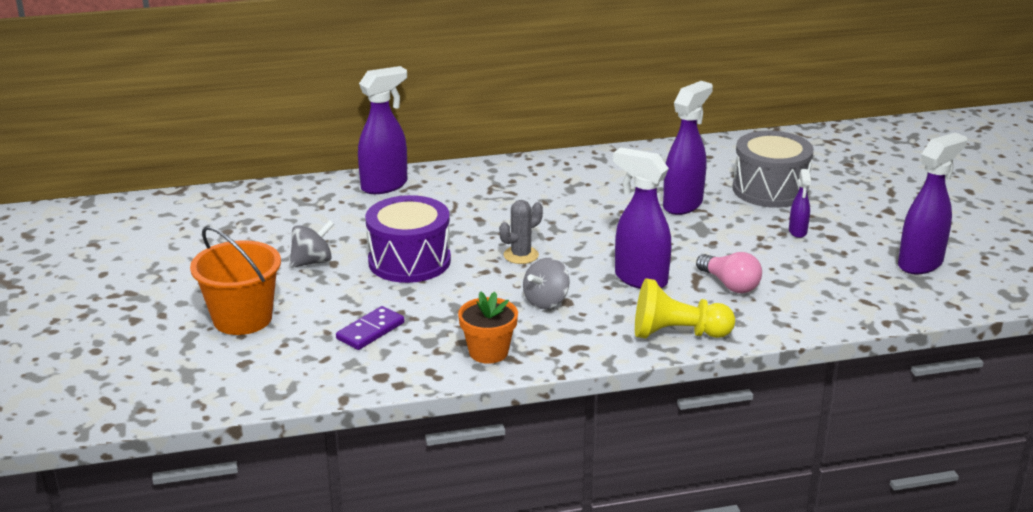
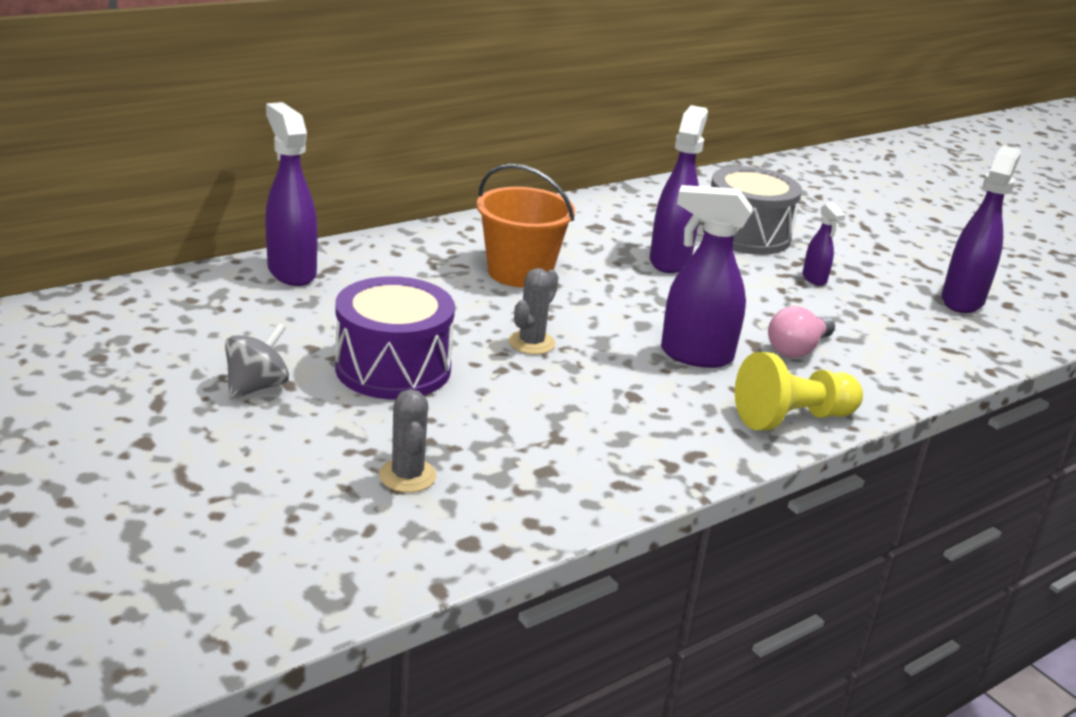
camera: 25 degrees left, 0 degrees up
orange bucket [190,226,281,335] -> orange bucket moved to [476,164,575,287]
purple domino [336,306,404,350] -> grey cactus [379,389,437,493]
purple spray bottle [358,66,407,194] -> purple spray bottle turned 60 degrees counterclockwise [265,102,318,286]
orange flower pot [458,291,518,364] -> none
grey spinning top [523,258,570,309] -> none
pink light bulb [696,252,762,293] -> pink light bulb turned 105 degrees clockwise [768,306,835,358]

